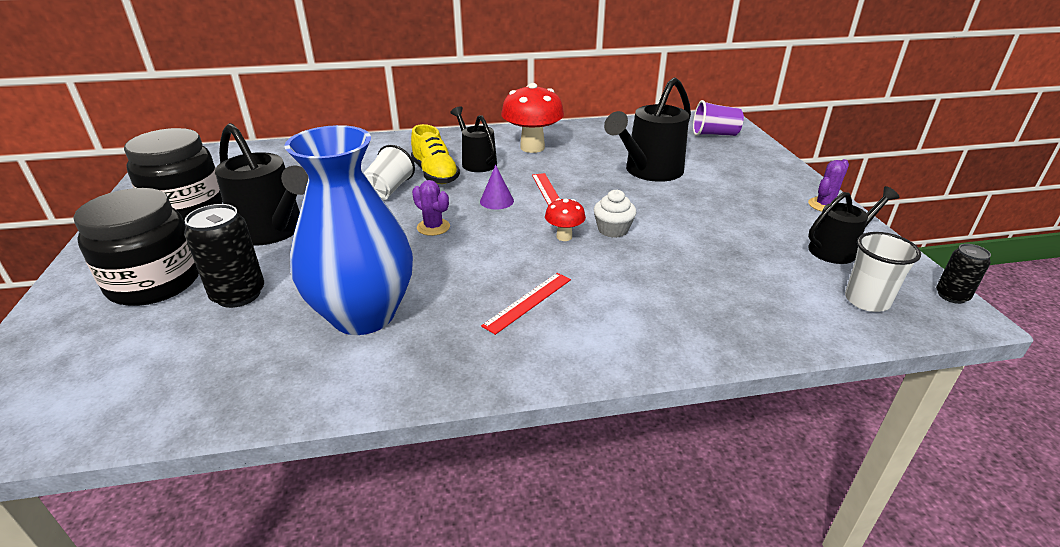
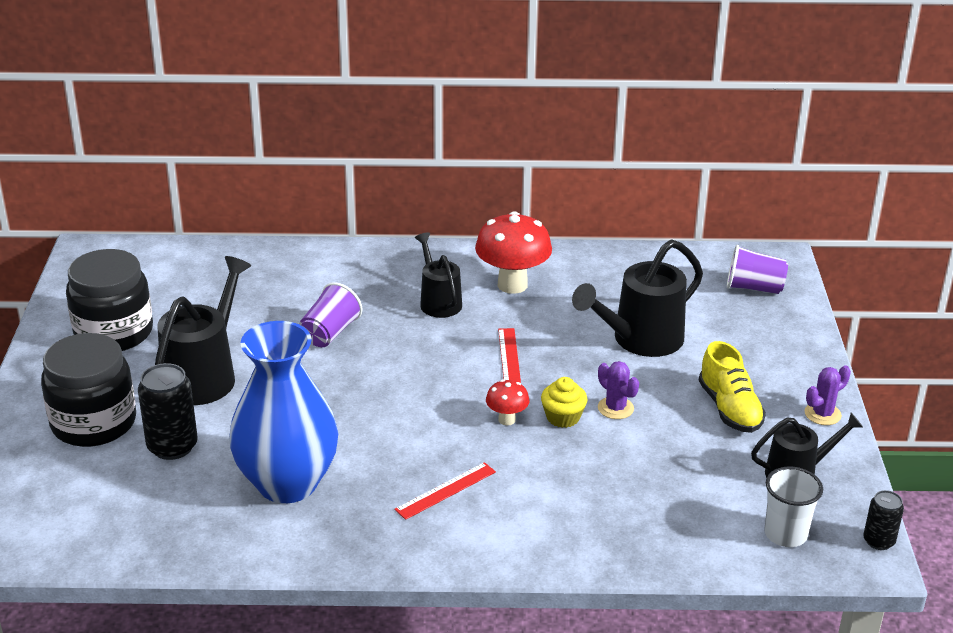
camera: 10 degrees right, 0 degrees up
black watering can [215,123,308,246] -> black watering can turned 120 degrees counterclockwise [155,256,251,405]
white cup [364,145,415,201] -> purple cup [299,282,363,347]
yellow shoe [411,124,460,184] -> yellow shoe moved to [699,341,766,433]
purple cactus [412,180,450,236] -> purple cactus moved to [598,361,639,419]
purple cone [480,165,514,210] -> none
white cupcake [594,190,636,238] -> yellow cupcake [541,377,588,428]

